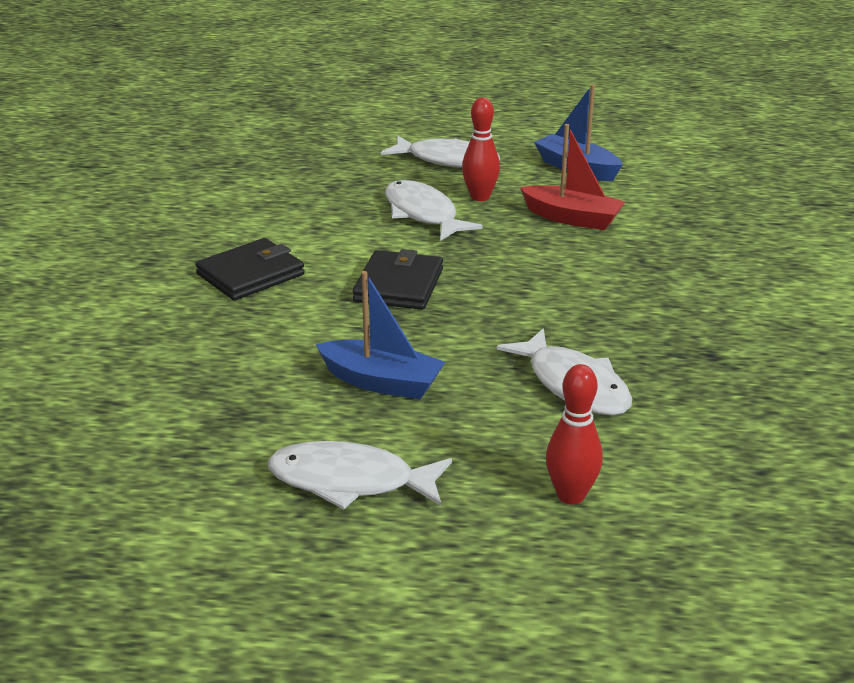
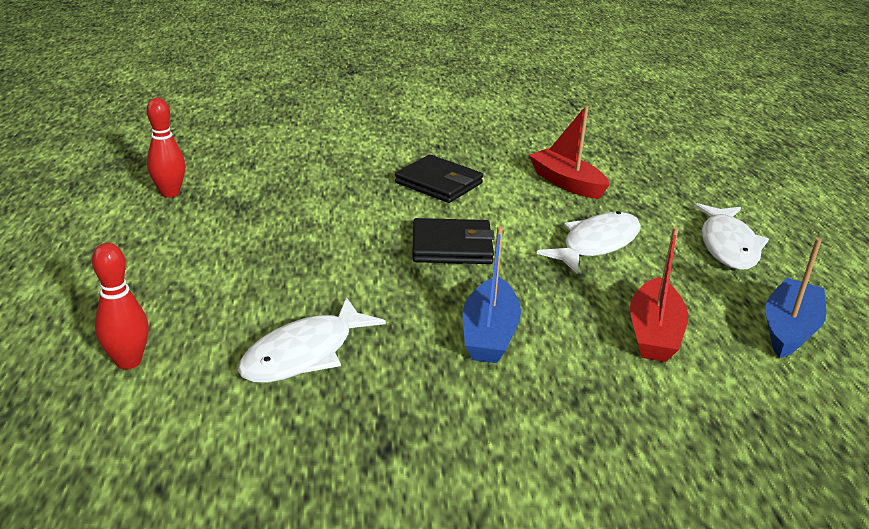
camera: 75 degrees right, 0 degrees up
white fish [268,441,452,510] -> none
blue boat [316,271,445,399] -> blue boat moved to [462,226,521,363]
red bowling pin [462,97,500,201] -> red bowling pin moved to [147,98,185,198]
none -> red boat [529,105,609,199]

